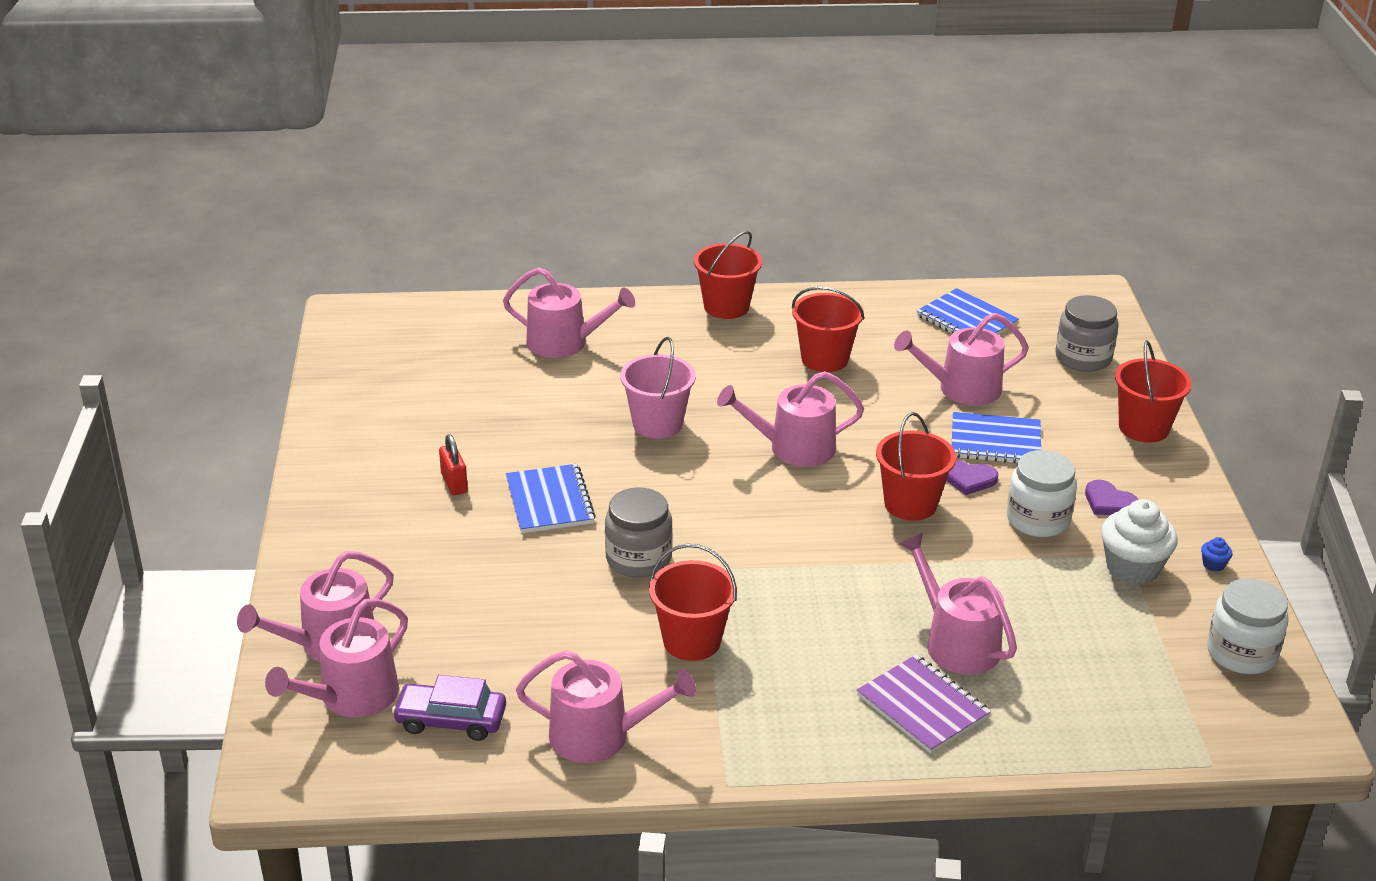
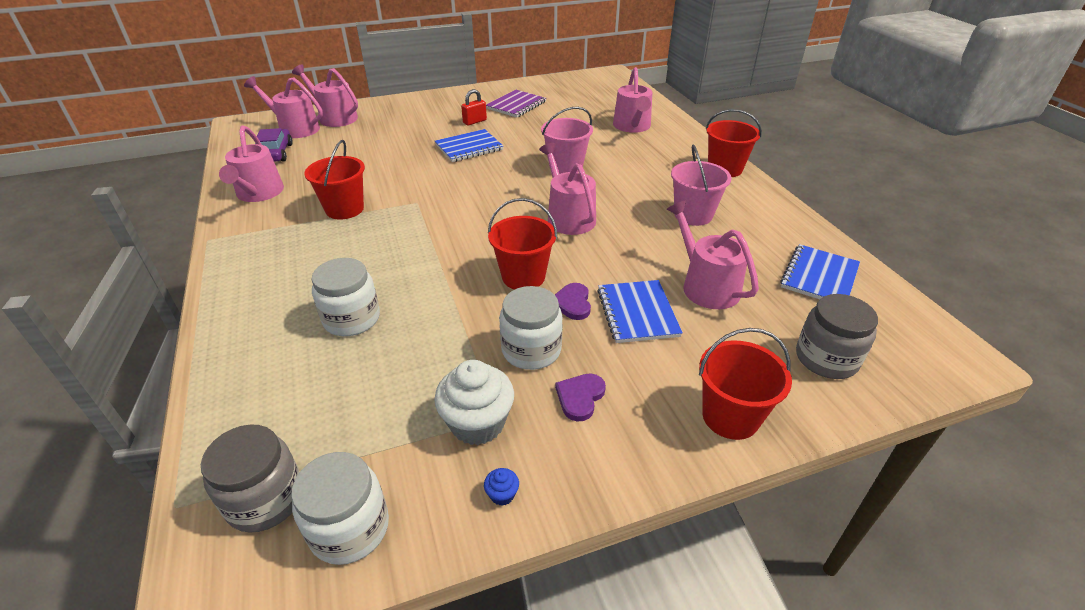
camera: 75 degrees right, 5 degrees up
grey jar [605,487,673,578] -> grey jar moved to [201,424,299,533]
red bucket [792,287,864,372] -> pink bucket [671,144,732,226]
purple notebook [857,655,991,754] -> purple notebook moved to [486,90,546,118]
pink watering can [899,533,1017,674] -> white jar [312,258,380,336]

